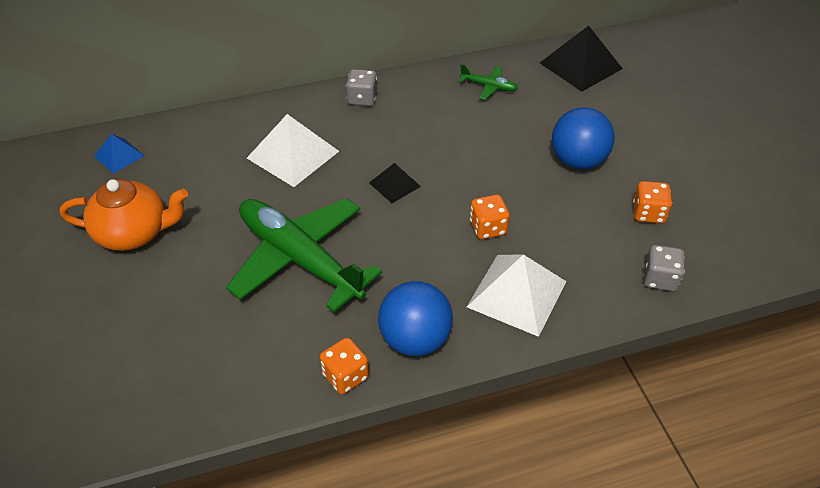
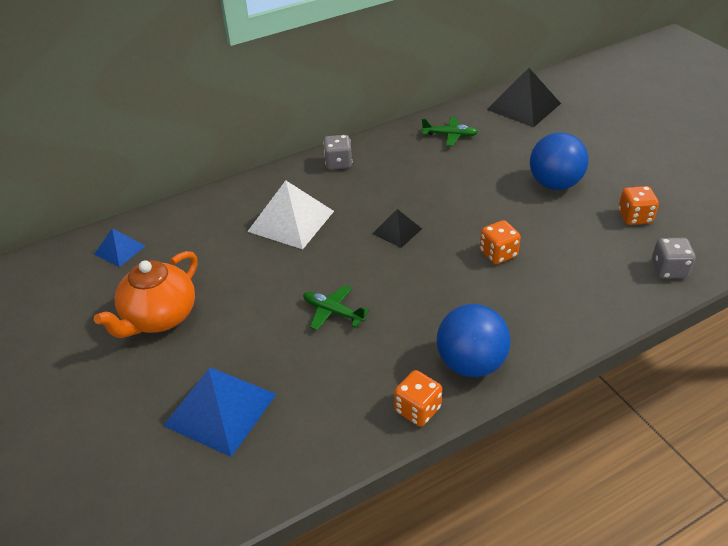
camera: 10 degrees left, 5 degrees down
orange teapot [60,179,188,251] -> orange teapot turned 135 degrees clockwise [94,251,197,338]
green plane [226,198,382,312] -> green plane [303,285,369,330], size x0.42
white pyramid [467,254,567,337] -> none
none -> blue pyramid [163,367,276,457]

